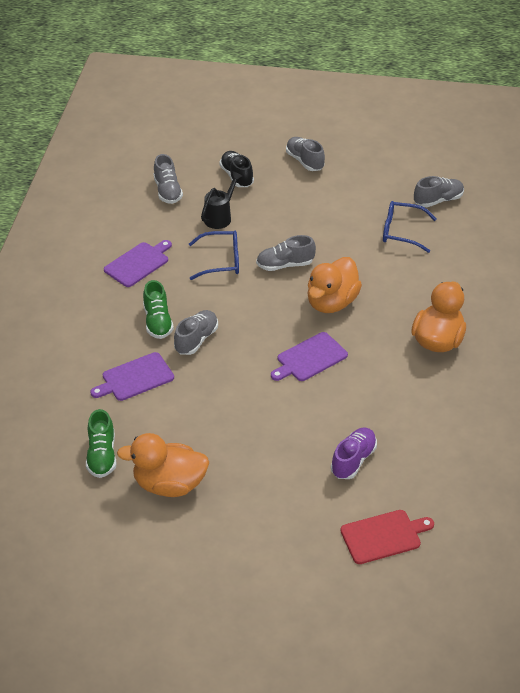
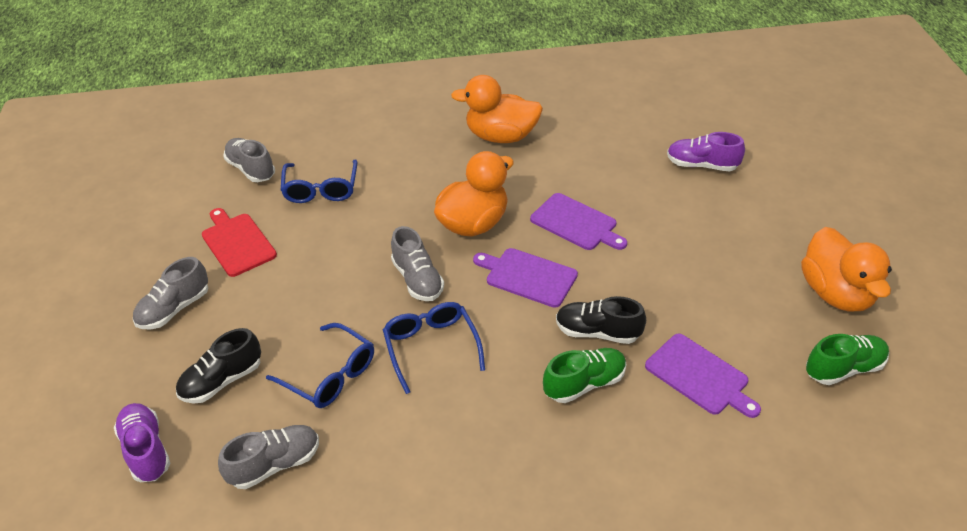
camera: 105 degrees left, 0 degrees up
purple cutting board [104,240,172,287] -> purple cutting board moved to [473,248,578,308]
grey shoe [174,310,218,355] -> black shoe [556,296,646,344]
black watering can [201,171,242,229] -> blue glasses [266,323,374,408]
orange duck [307,257,362,313] -> orange duck turned 60 degrees counterclockwise [434,151,514,236]
red cutting board [340,510,434,564] -> red cutting board moved to [202,208,277,277]
none -> purple shoe [114,403,171,482]

